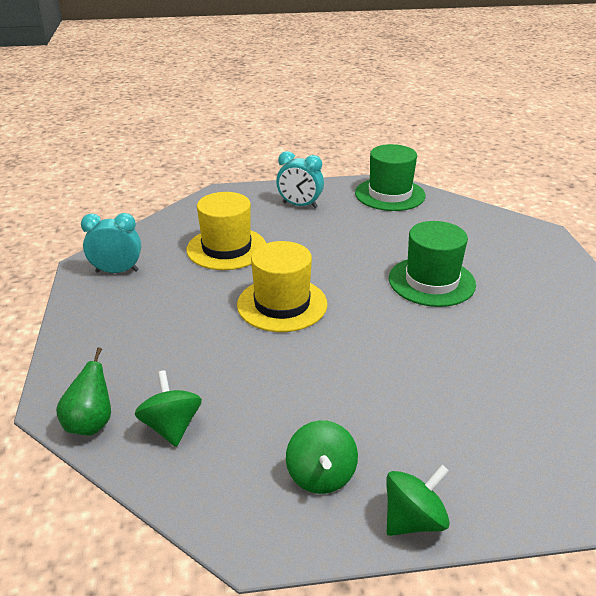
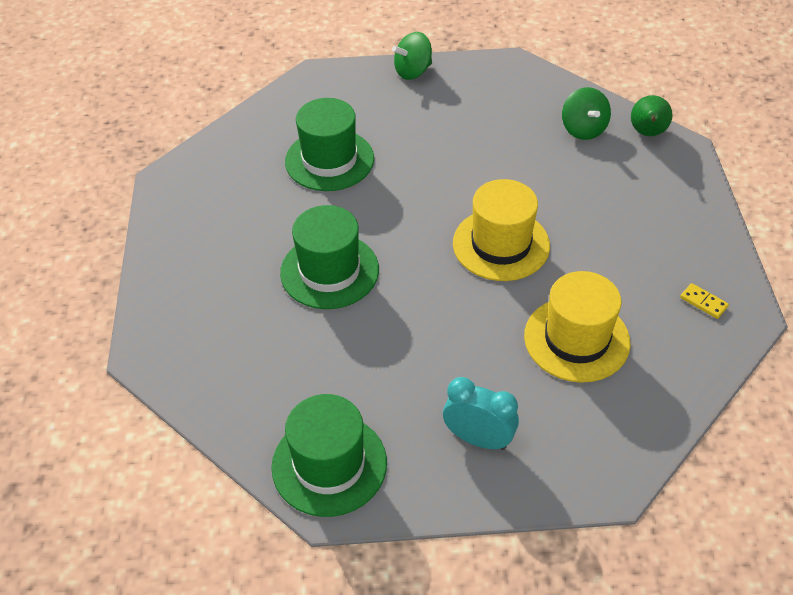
camera: 175 degrees left, 15 degrees up
turquoise clock [81,213,141,273] -> yellow domino [680,283,729,319]
green spinning top [286,420,358,494] -> none
none -> green hat [285,98,374,191]

